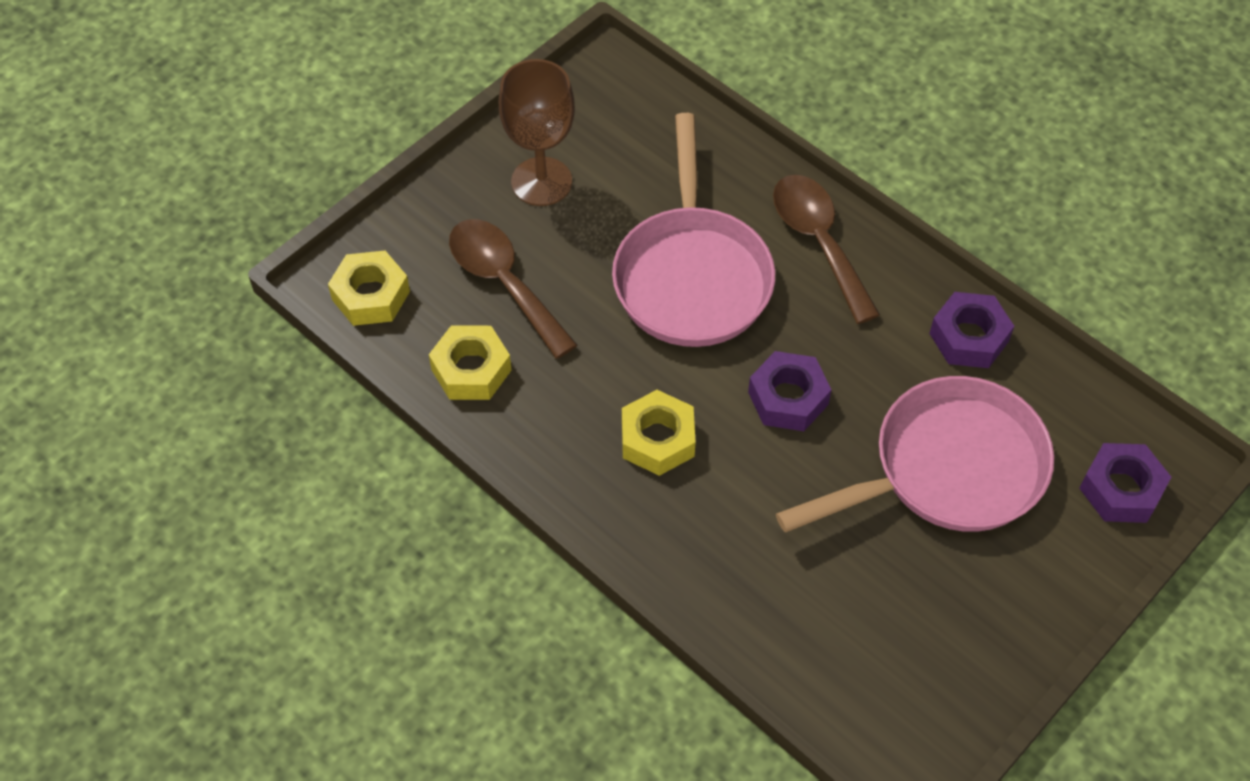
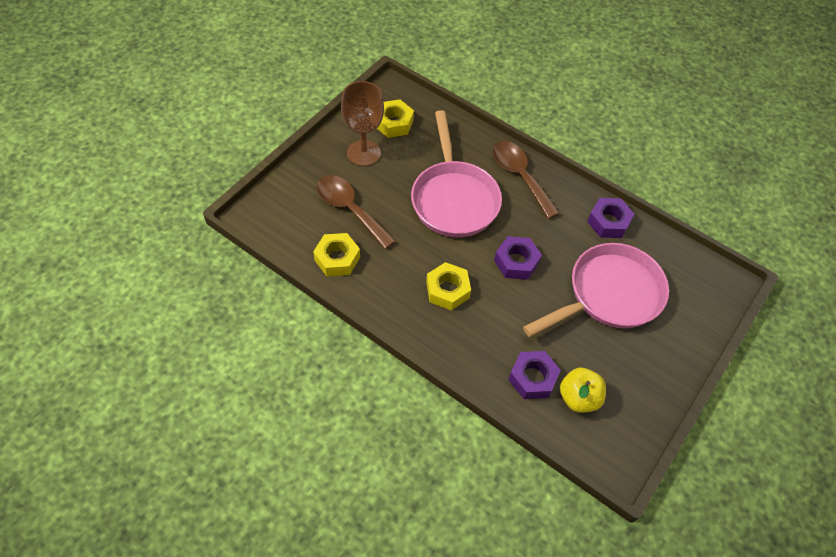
camera: 10 degrees left, 0 degrees up
yellow nut [328,250,410,326] -> yellow nut moved to [377,99,414,138]
purple nut [1079,443,1171,523] -> purple nut moved to [508,351,561,399]
none -> yellow apple [560,368,606,413]

